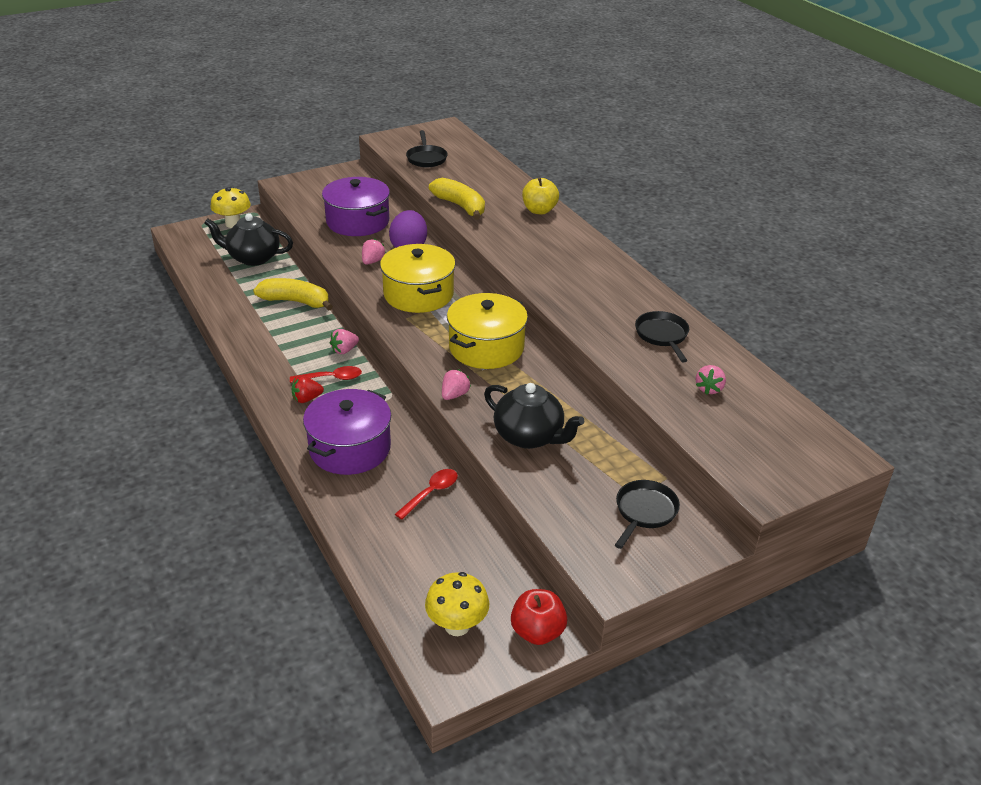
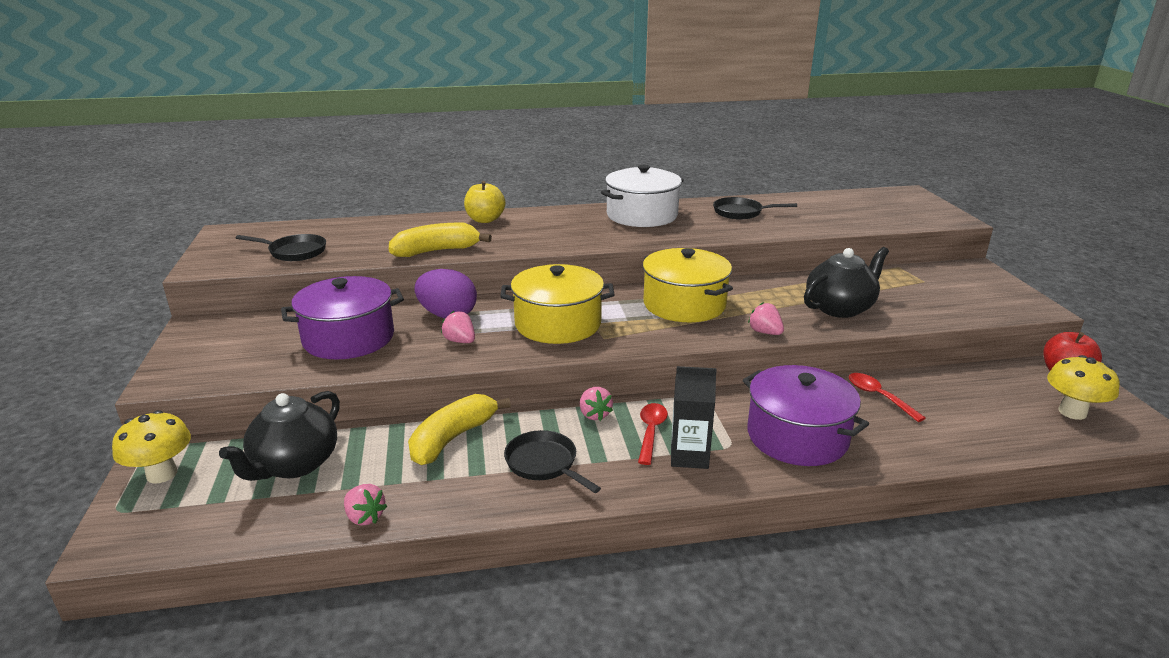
camera: 70 degrees left, 10 degrees down
red strawberry [292,376,324,403] -> black carton [671,366,717,469]
black pan [615,480,680,549] -> black pan moved to [504,430,601,493]
pink strawberry [696,365,726,395] -> pink strawberry moved to [344,484,387,526]
none -> white pot [601,165,684,227]

